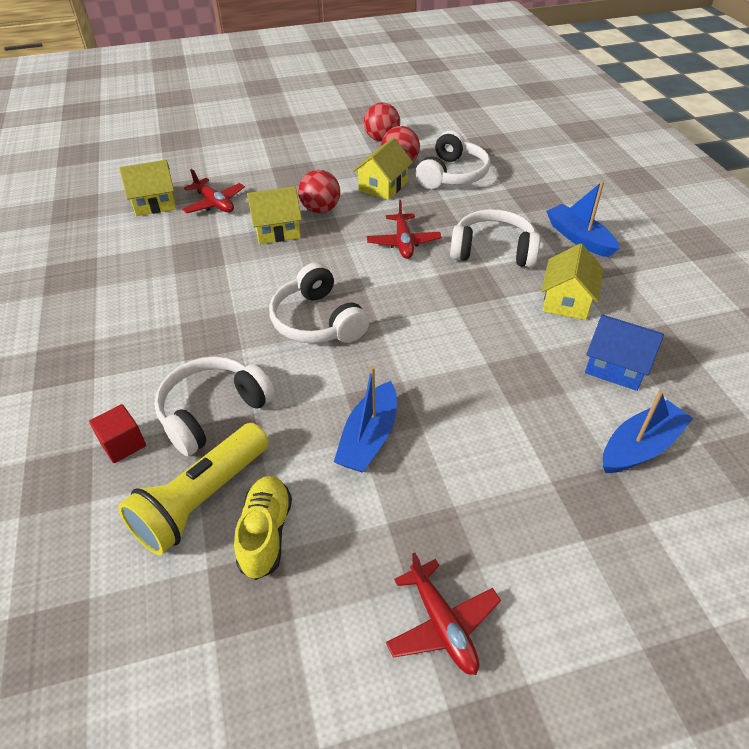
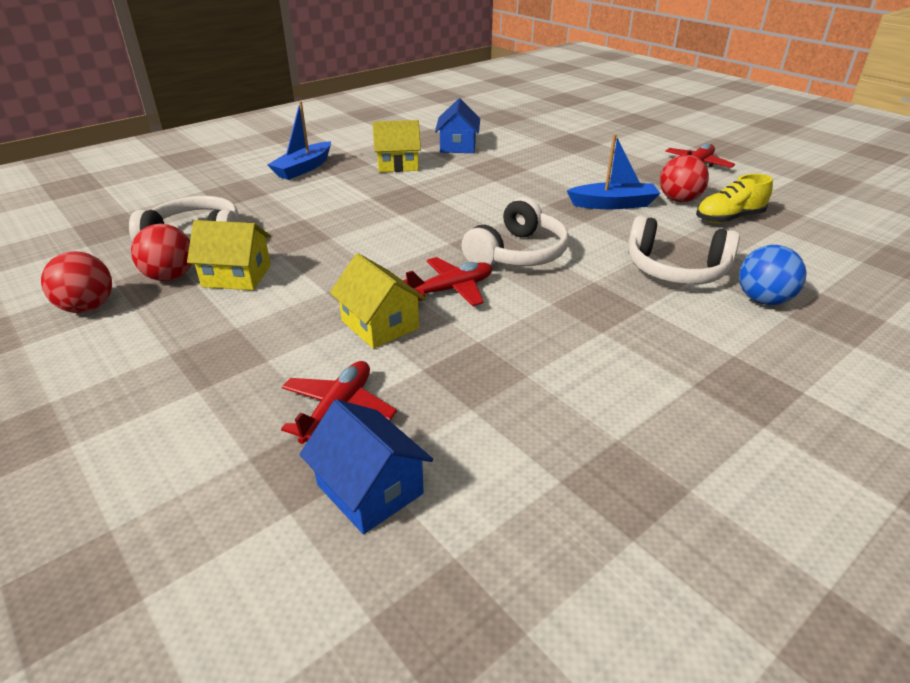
camera: 115 degrees left, 10 degrees down
red cube [89,404,146,463] -> blue ball [739,245,806,305]
yellow flashlight [118,423,269,555] -> none
yellow house [120,160,176,216] -> blue house [299,399,433,534]
red ball [298,170,340,213] -> red ball moved to [660,155,709,202]
red plane [367,200,442,259] -> red plane moved to [403,257,492,306]
white headphones [450,209,540,268] -> none
blue boat [603,390,693,473] -> none

